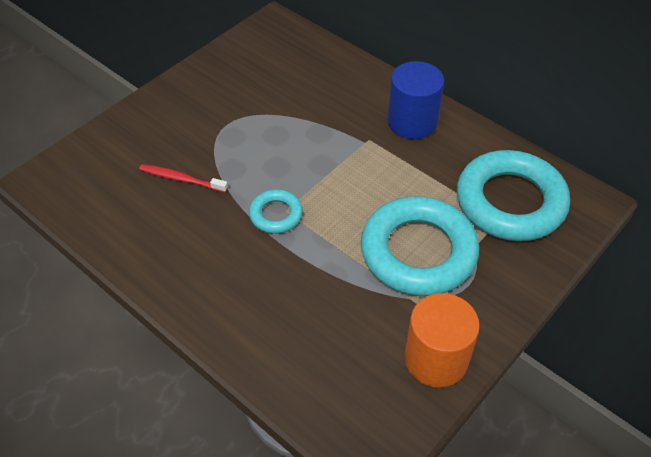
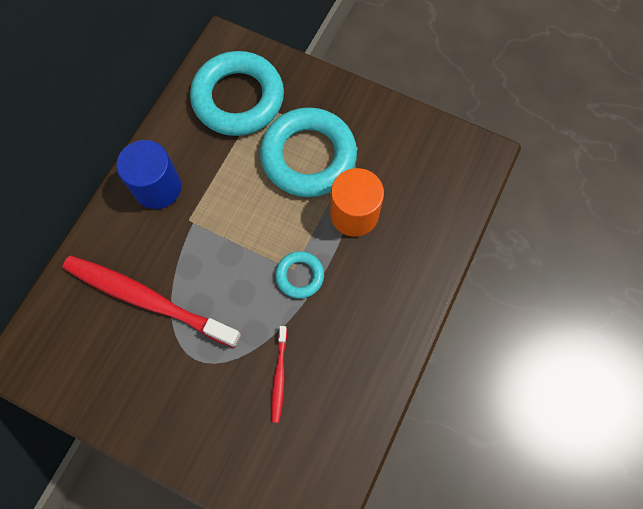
camera: 105 degrees left, 20 degrees up
orange cylinder [404,293,480,387] -> orange cylinder moved to [330,168,384,237]
none -> red toothbrush [62,256,241,348]

